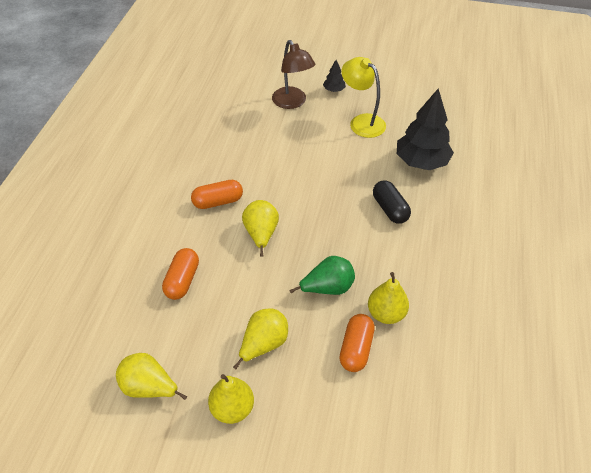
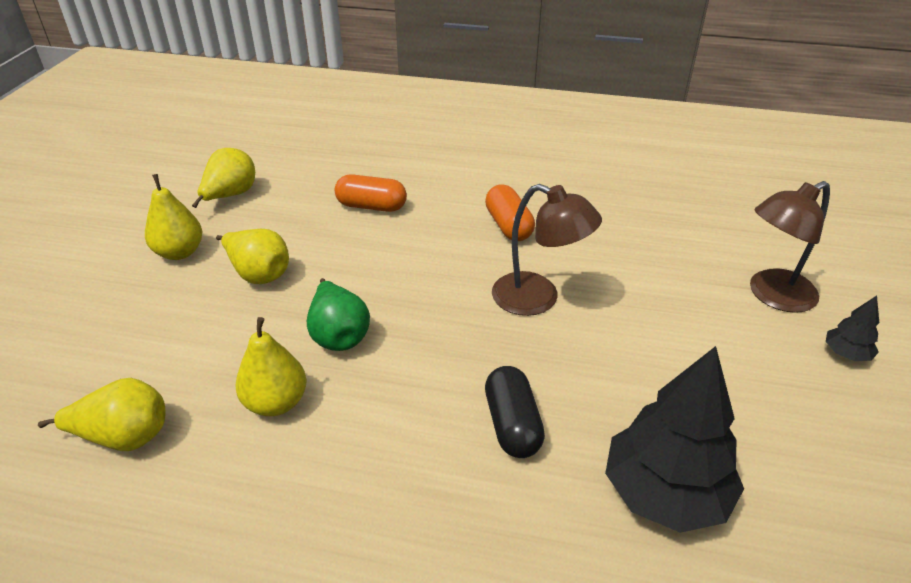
camera: 90 degrees right, 10 degrees down
yellow pear [242,200,279,256] -> yellow pear moved to [38,378,165,451]
orange capsule [340,314,375,372] -> none
yellow lamp [341,57,386,138] -> none
black capsule [373,180,411,224] -> black capsule turned 75 degrees counterclockwise [485,366,545,458]
none -> brown lamp [492,184,602,316]

